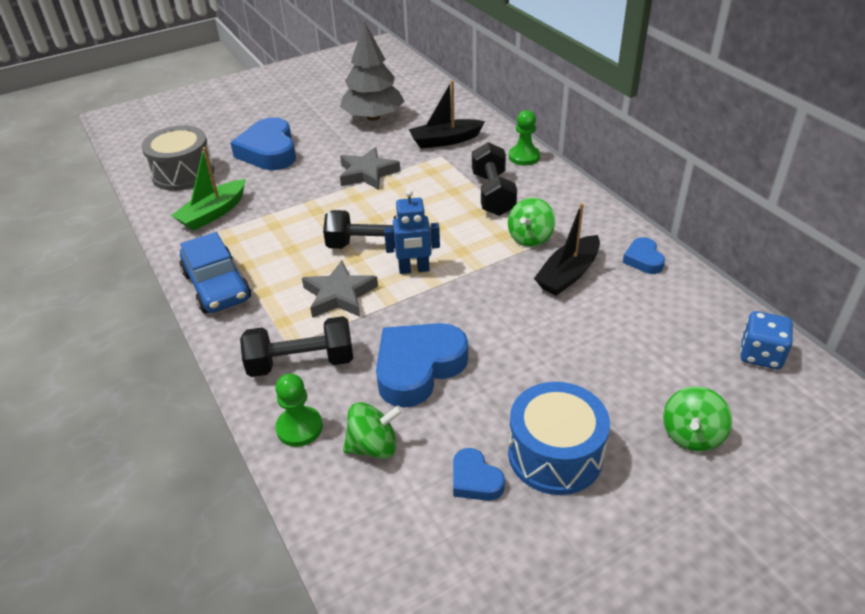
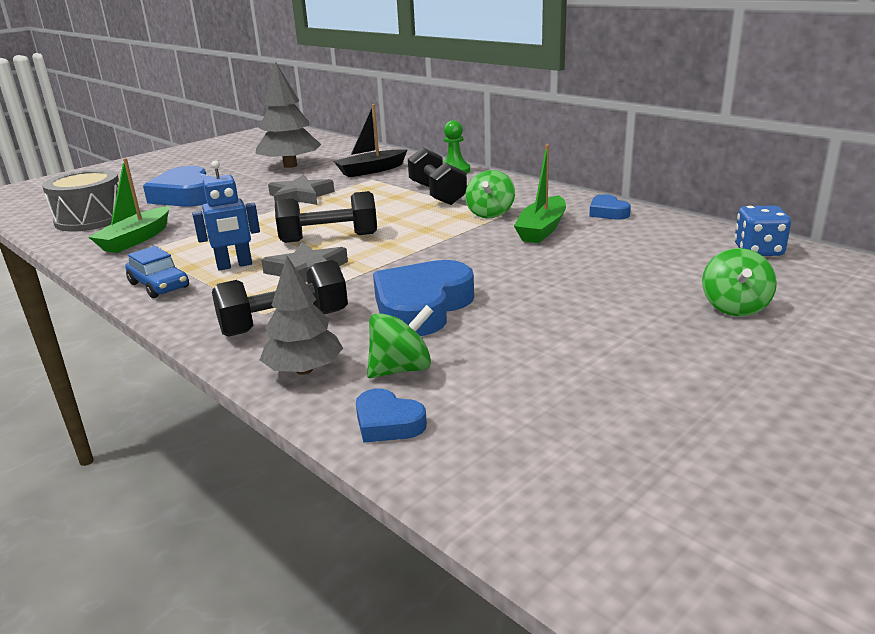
camera: 15 degrees left, 15 degrees down
blue car [179,232,251,313] -> blue car [125,246,189,298], size x0.67
green pawn [275,373,323,447] -> grey tree [260,256,343,375]
blue robot [384,189,440,274] -> blue robot moved to [192,161,260,271]
blue heart [453,448,505,501] -> blue heart moved to [356,388,427,443]
blue drum [508,382,610,495] -> none
black boat [534,203,600,296] -> green boat [514,145,566,243]

